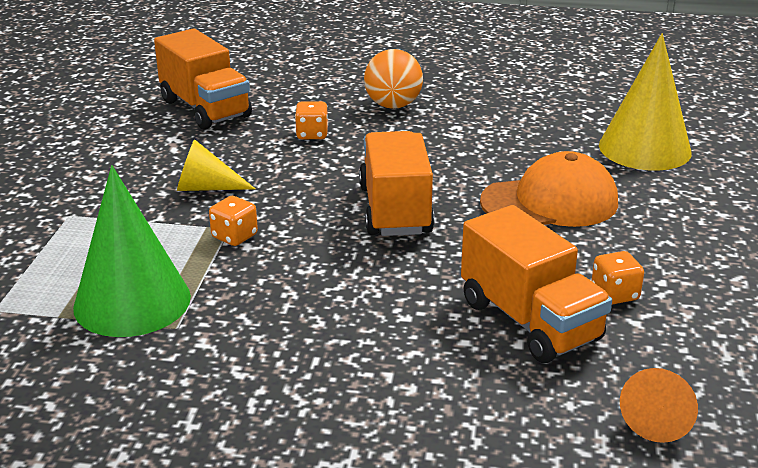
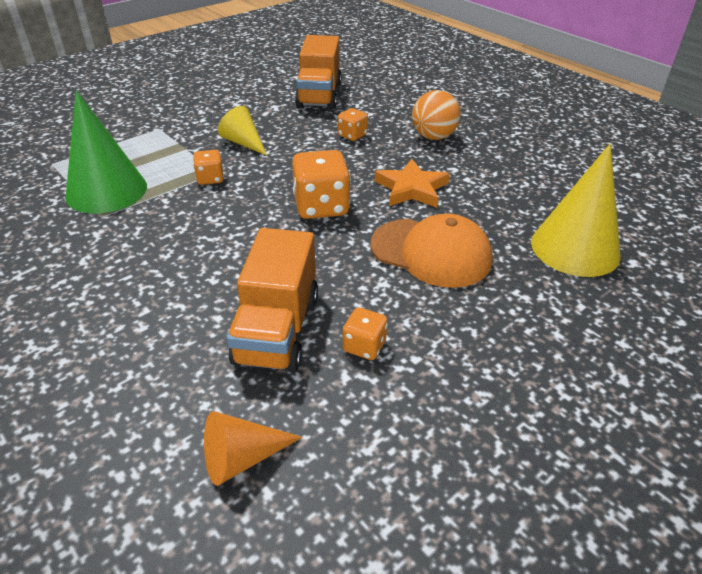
camera: 40 degrees right, 10 degrees up
orange truck [359,131,435,236] -> orange dice [292,150,351,219]
none -> orange star [375,159,450,208]

